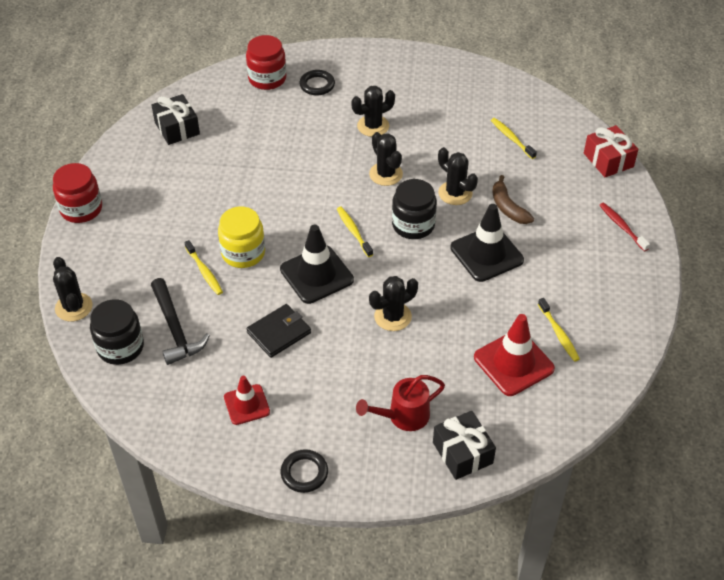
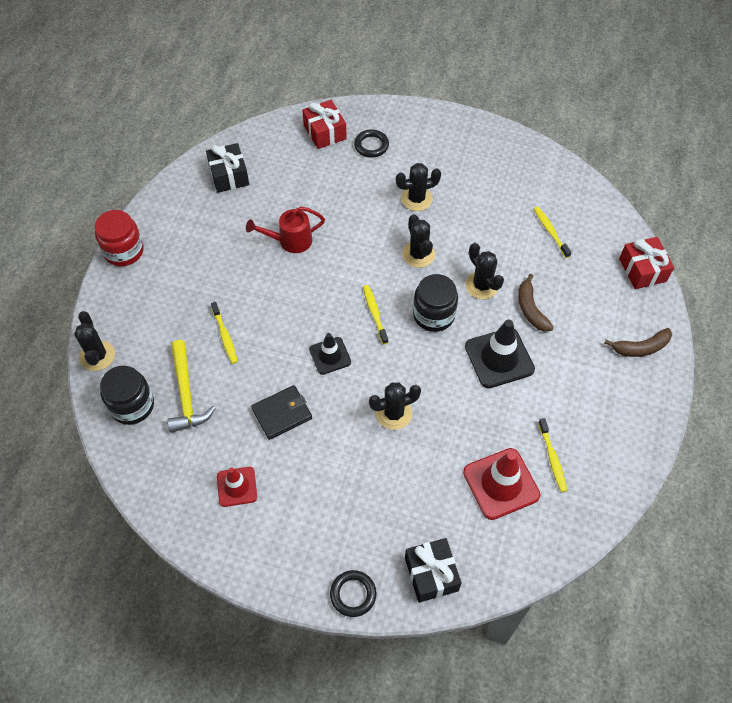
camera: 10 degrees right, 10 degrees up
black hammer [151,278,210,365] -> yellow hammer [168,340,215,433]
yellow jar [218,207,265,268] -> none
red jar [246,35,286,90] -> red gift [302,100,347,149]
black traffic cone [280,225,354,304] -> black traffic cone [309,333,351,375], size x0.62
black ring [281,449,328,493] -> black ring moved to [330,570,377,617]
red watering can [356,375,445,431] -> red watering can moved to [246,207,325,253]
red toothbrush [599,203,650,251] -> brown banana [604,328,672,357]

